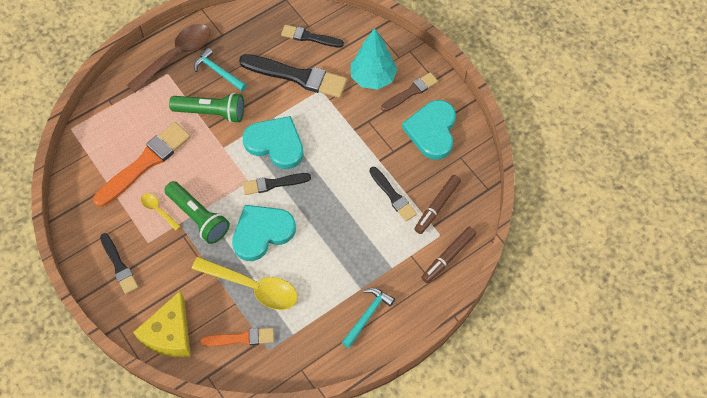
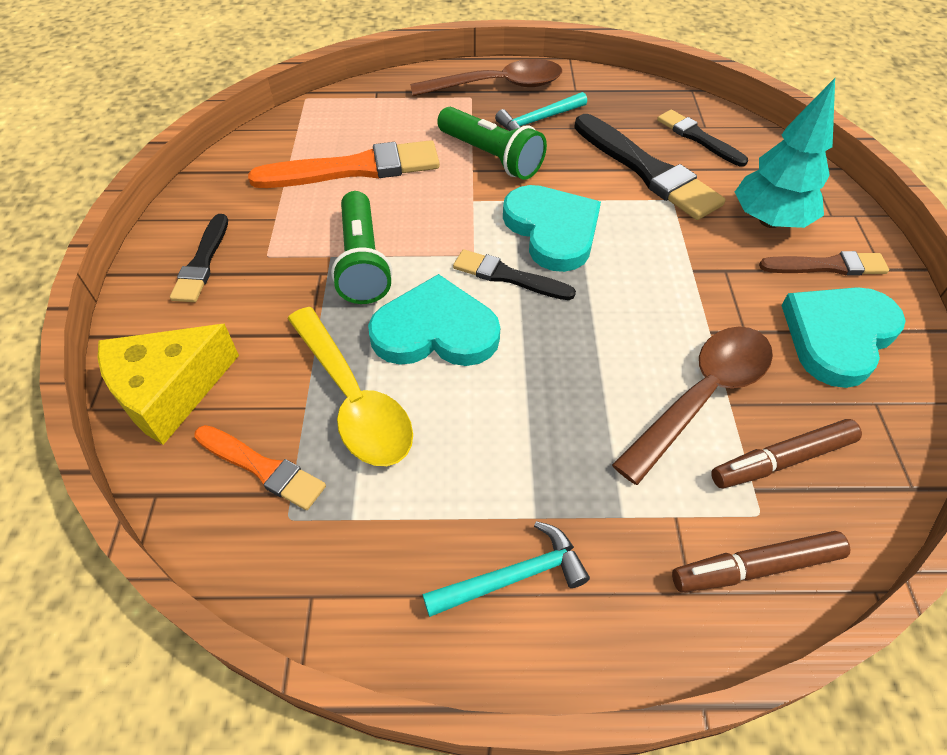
camera: 35 degrees right, 10 degrees down
yellow spoon [141,193,181,230] -> none
turquoise hammer [194,47,247,91] -> turquoise hammer turned 105 degrees counterclockwise [495,92,587,131]
black brush [369,167,417,221] -> brown spoon [612,326,773,485]

